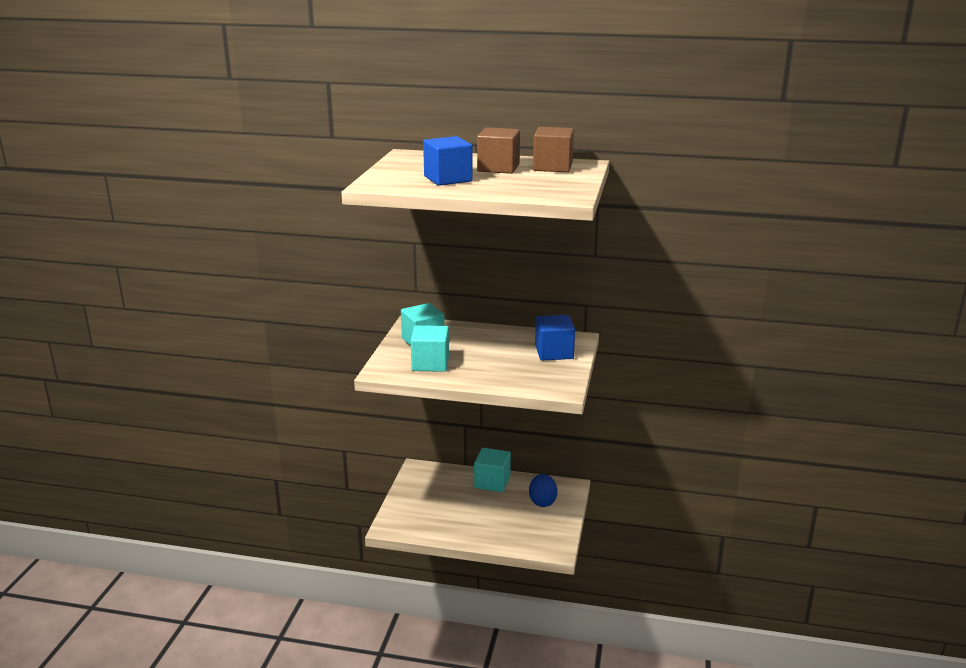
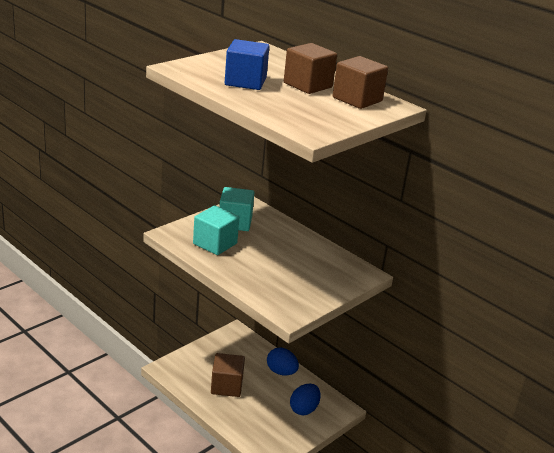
camera: 30 degrees right, 5 degrees up
turquoise cube [474,448,511,492] -> blue egg [267,347,299,376]
blue cube [535,315,575,360] -> none
none -> brown cube [211,353,245,397]

